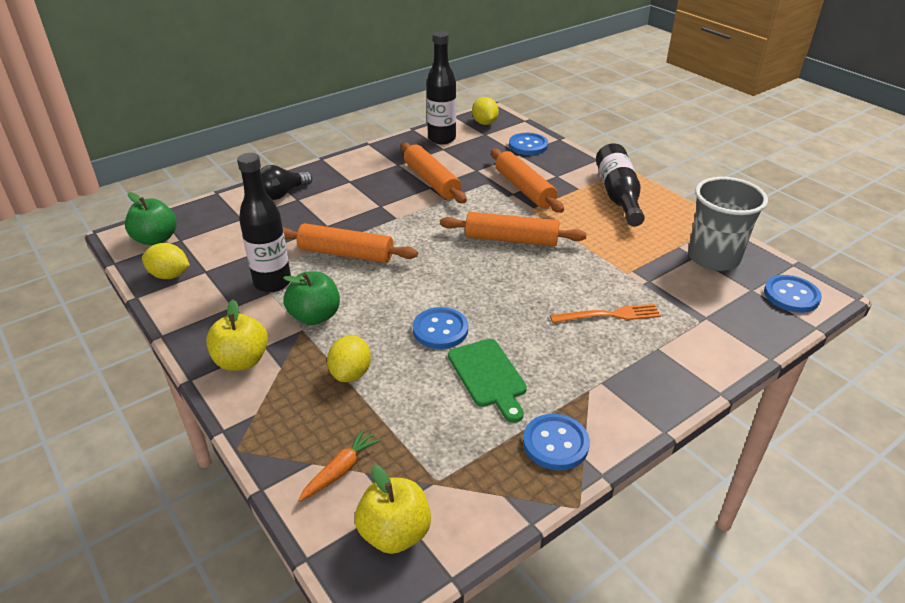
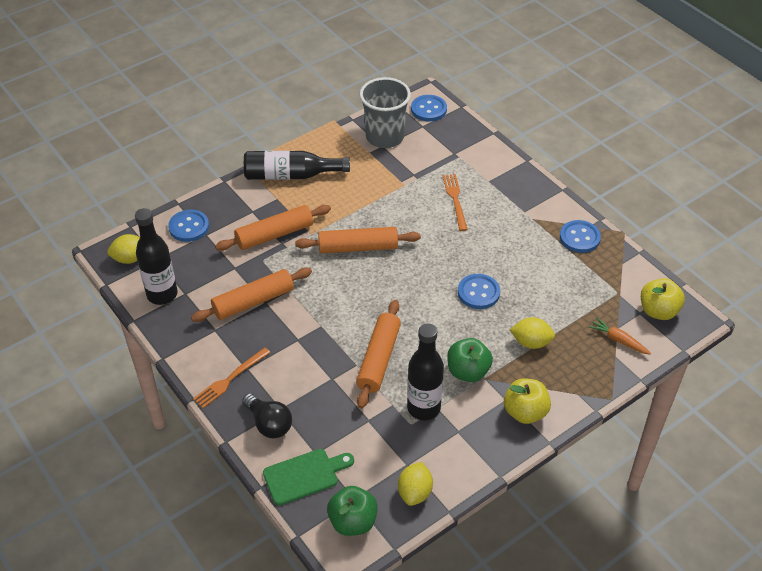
camera: 90 degrees left, 10 degrees up
orange rolling pin [440,212,587,246] -> orange rolling pin turned 75 degrees clockwise [295,227,421,254]
green cutting board [448,339,527,423] -> green cutting board moved to [263,449,354,505]
none -> orange fork [193,347,271,408]

